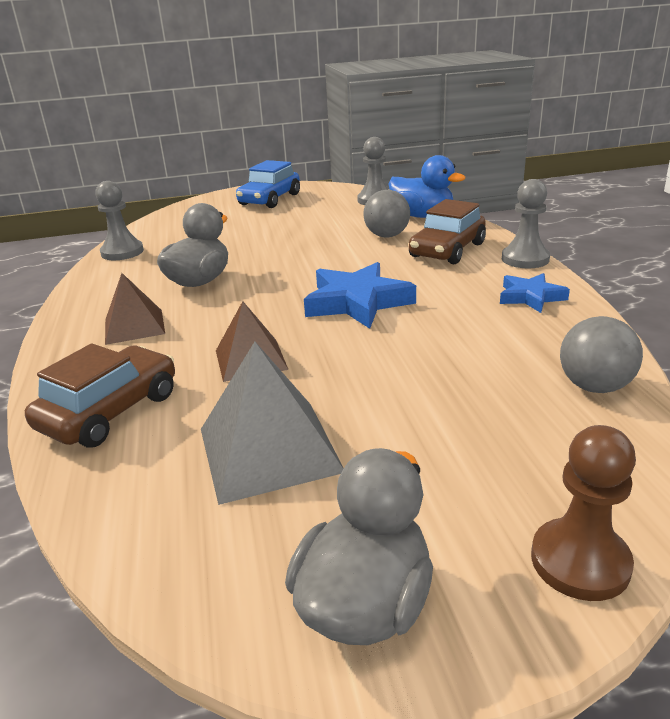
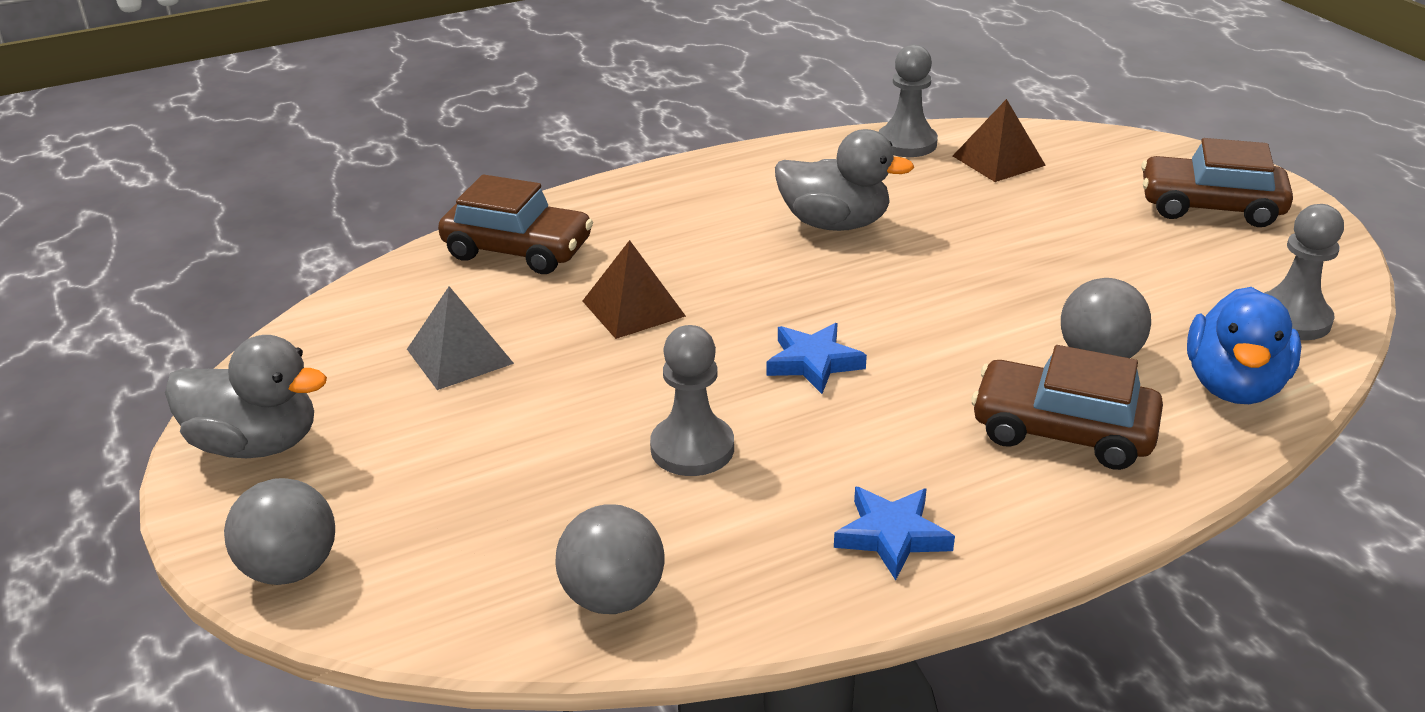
camera: 75 degrees right, 5 degrees up
brown pyramid [105,273,165,345] -> brown pyramid moved to [953,99,1046,182]
grey pyramid [201,342,344,505] -> grey pyramid [407,286,514,390], size x0.65
blue car [236,160,300,208] -> brown car [1141,138,1293,227]
blue star [304,262,416,329] -> blue star [766,323,867,394], size x0.60
grey pawn [502,179,550,268] -> grey pawn moved to [650,325,734,476]
brown pawn [531,425,636,601] -> grey ball [224,478,335,585]

